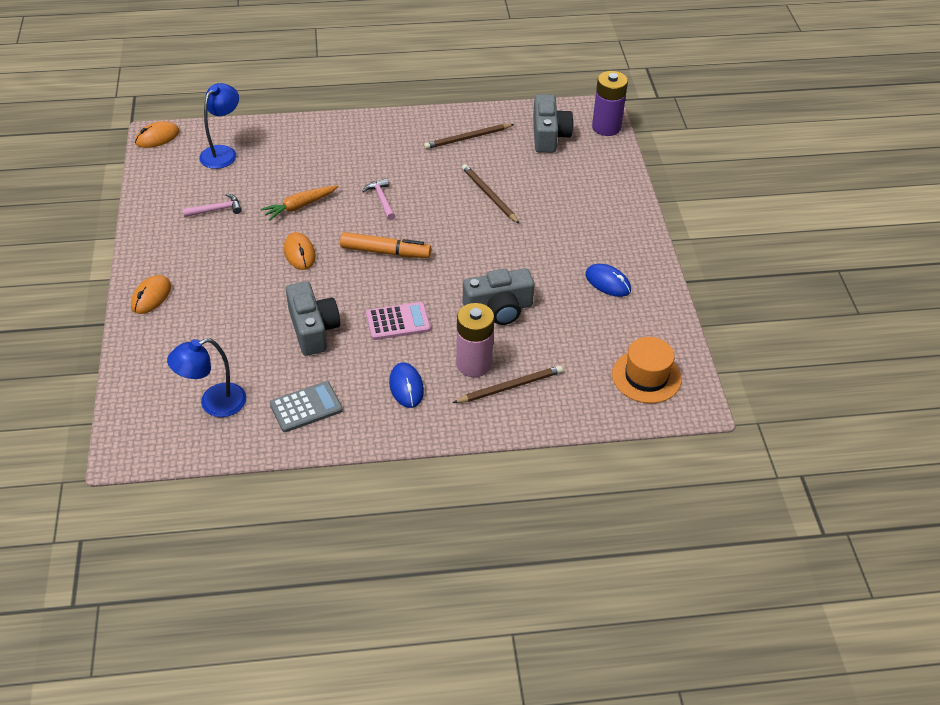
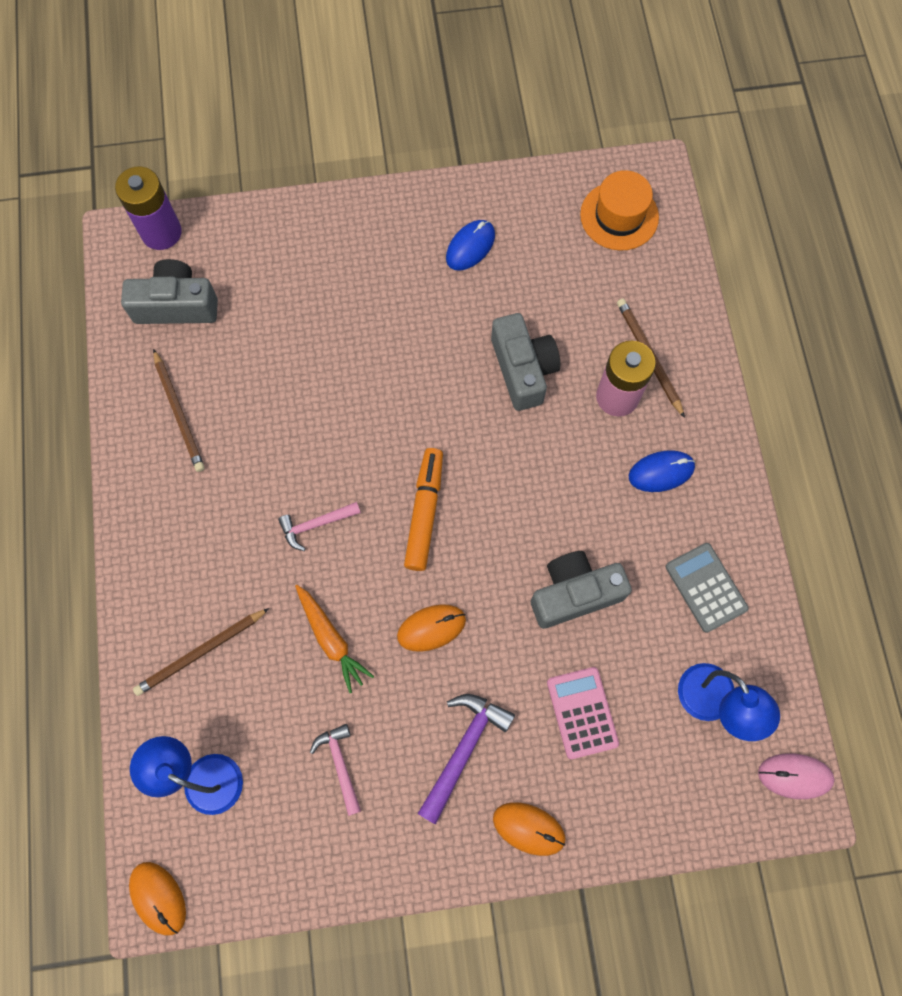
camera: 90 degrees left, 25 degrees up
pink calculator [366,302,431,340] -> pink calculator moved to [547,667,619,759]
brown pencil [462,164,519,224] -> brown pencil moved to [133,608,269,696]
none -> purple hammer [417,694,515,824]
none -> pink mouse [758,753,835,799]

